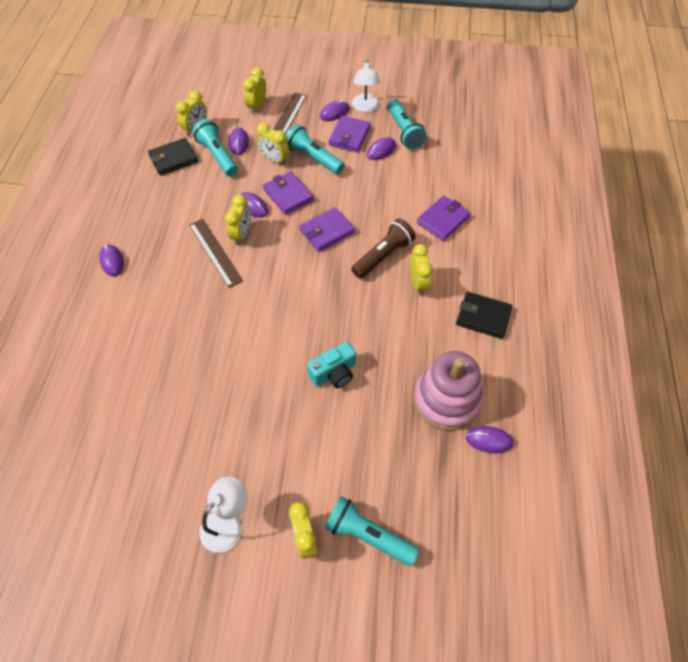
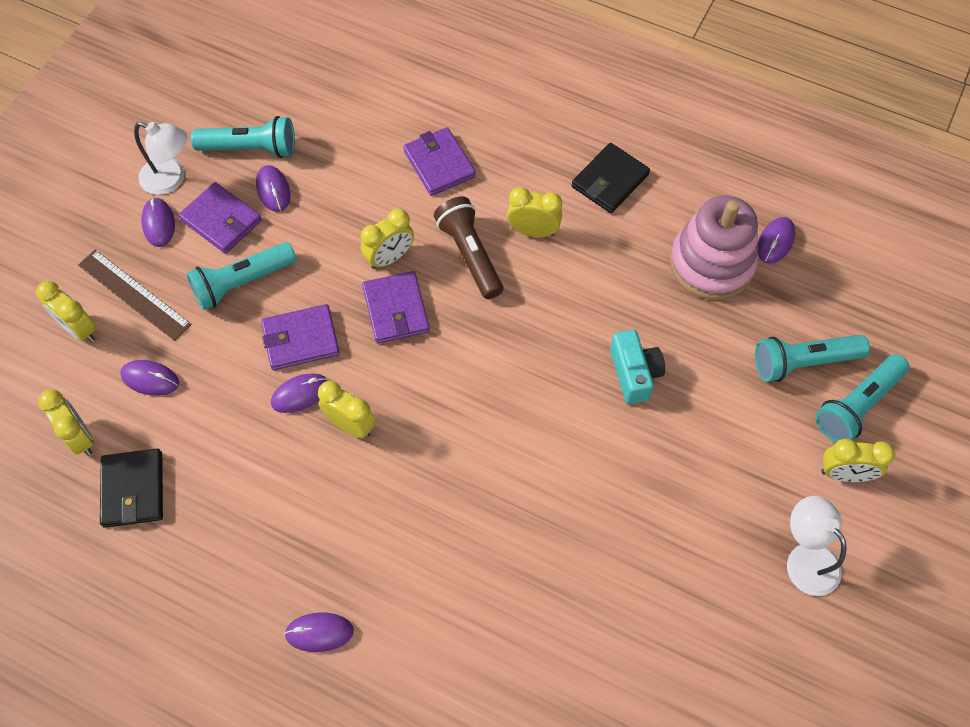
camera: 70 degrees left, 5 degrees up
brown ruler [189,219,243,288] -> none
turquoise flashlight [192,119,238,176] -> turquoise flashlight moved to [755,335,870,382]
yellow clock [257,123,290,165] -> yellow clock moved to [361,209,414,269]

